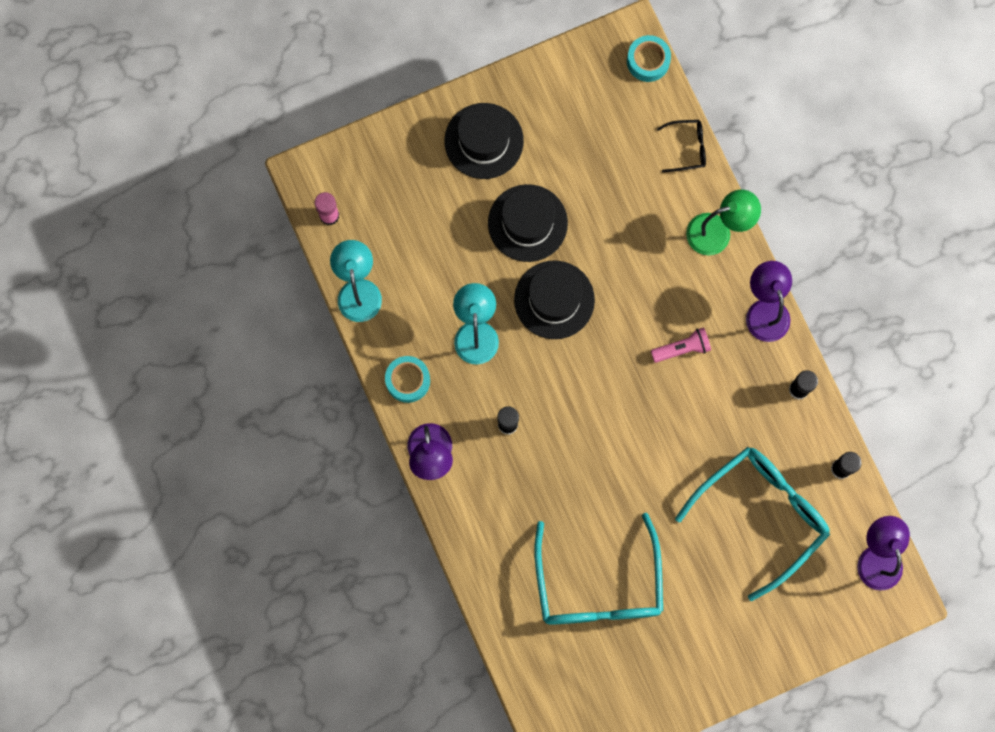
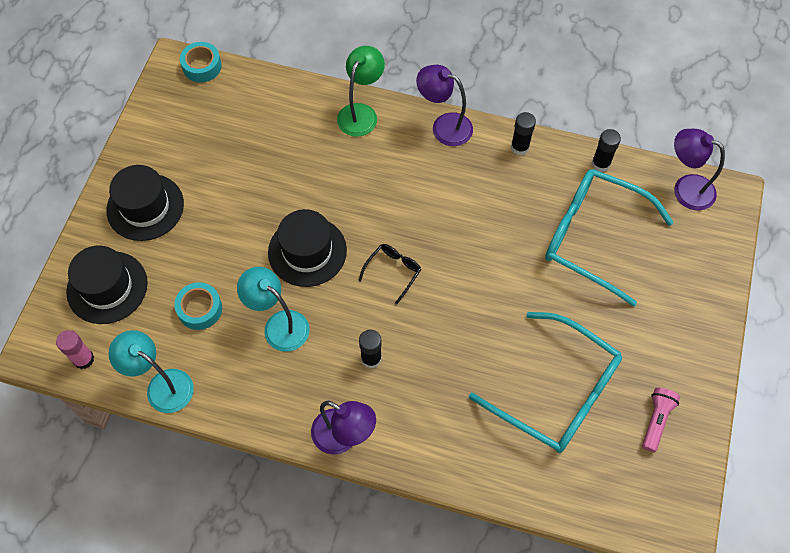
camera: 50 degrees left, 15 degrees down
turquoise tape [385,356,430,403] -> turquoise tape moved to [174,282,222,330]
black hat [488,184,568,262] -> black hat moved to [66,245,148,324]
pink flashlight [651,327,711,363] -> pink flashlight moved to [642,388,680,452]
black glasses [657,120,706,173] -> black glasses moved to [358,244,421,304]
turquoise glasses [675,447,830,601] -> turquoise glasses turned 60 degrees counterclockwise [545,169,674,307]

